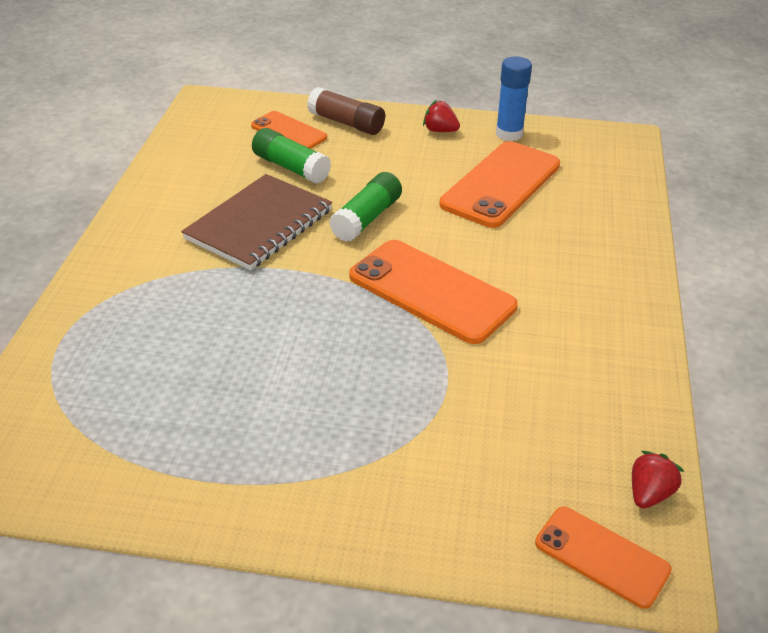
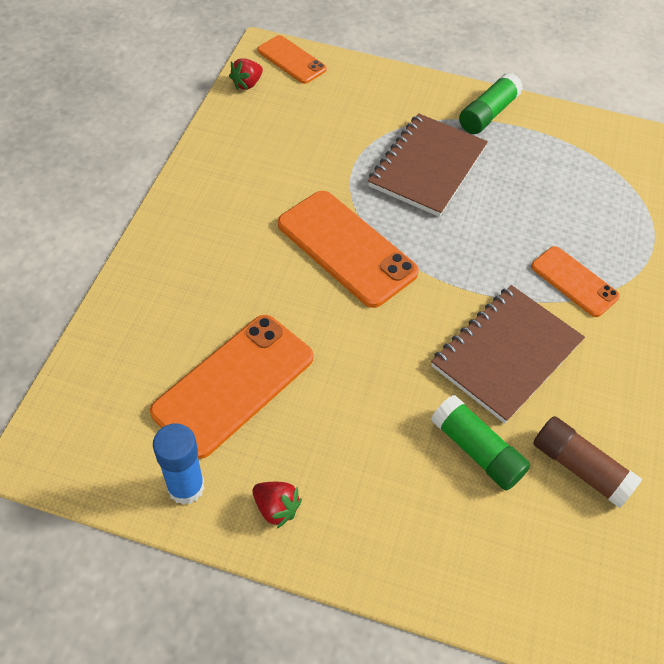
camera: 175 degrees left, 15 degrees up
orange phone [251,111,327,149] -> orange phone moved to [531,246,620,317]
brown glue stick [307,87,385,135] -> brown glue stick moved to [533,416,642,508]
green glue stick [329,172,402,242] -> green glue stick moved to [459,72,523,134]
none -> brown notebook [368,113,488,217]

